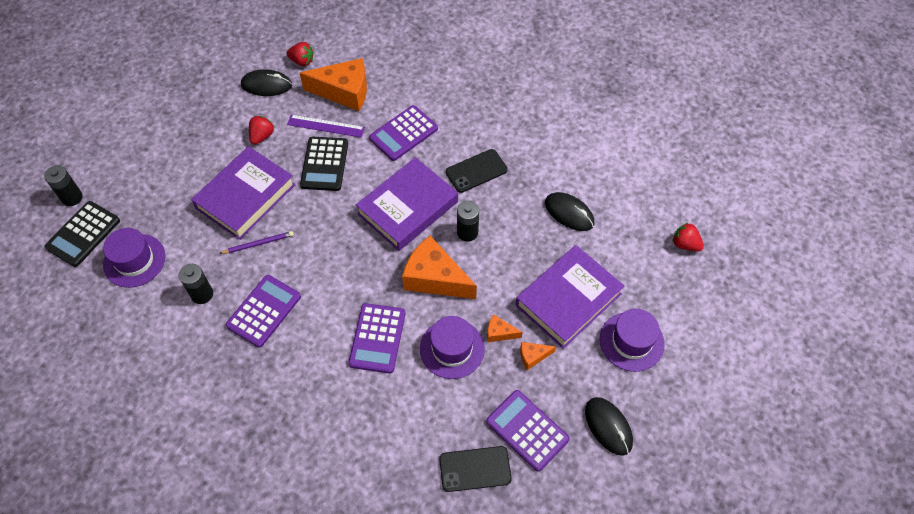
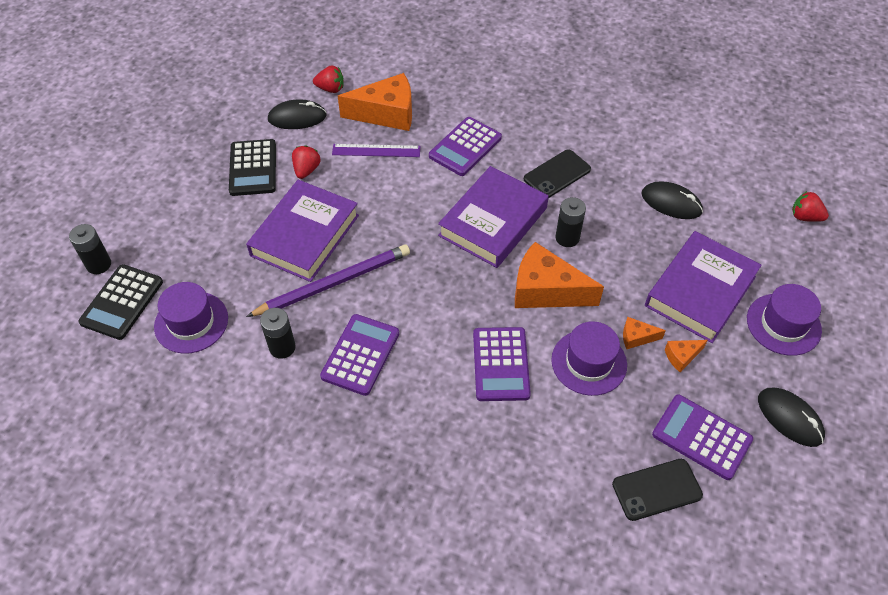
camera: 10 degrees left, 5 degrees down
purple pencil [219,231,294,254] -> purple pencil [246,244,410,317], size x2.00
black calculator [300,137,348,191] -> black calculator moved to [229,139,276,196]

